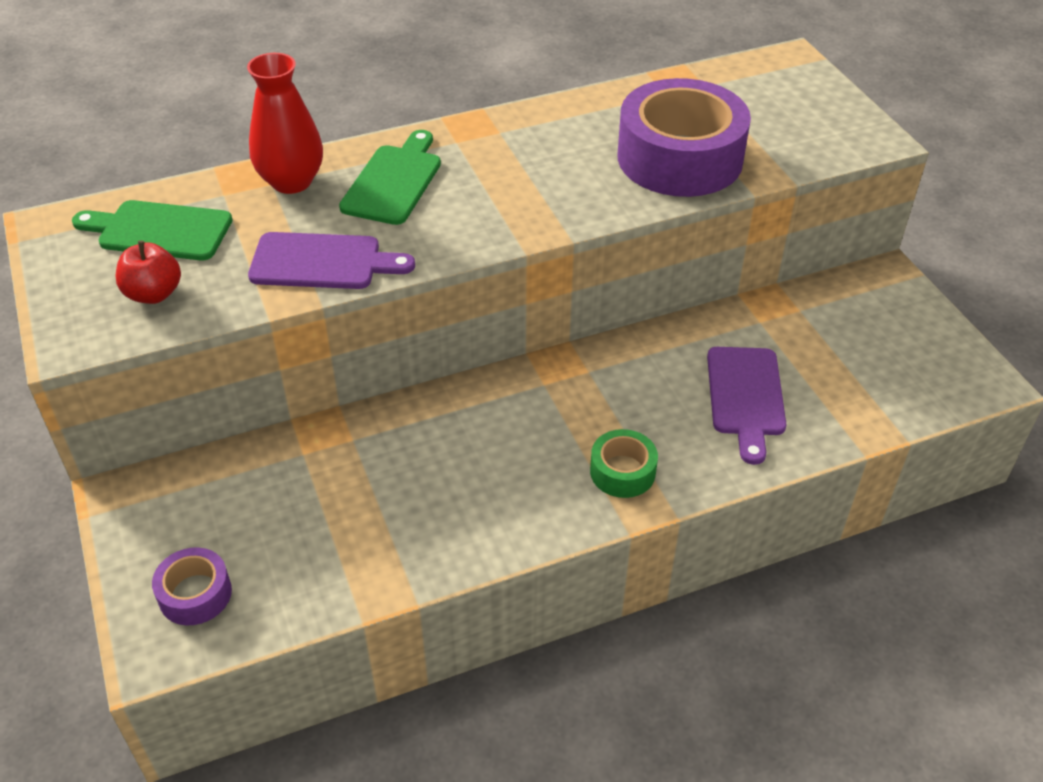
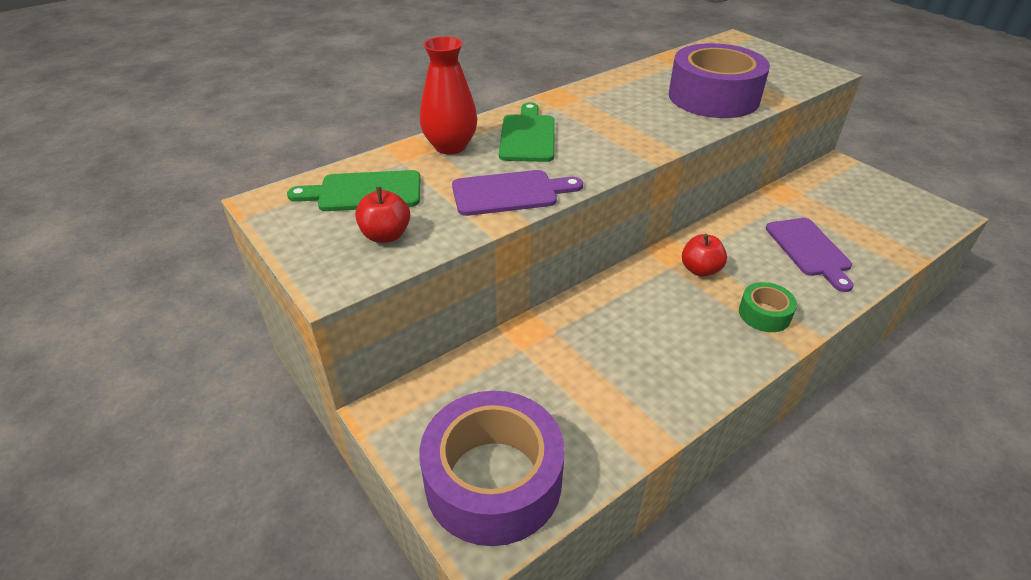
camera: 15 degrees left, 5 degrees down
purple tape [152,547,232,625] -> purple tape [420,391,565,546], size x2.12
none -> red apple [682,234,727,277]

